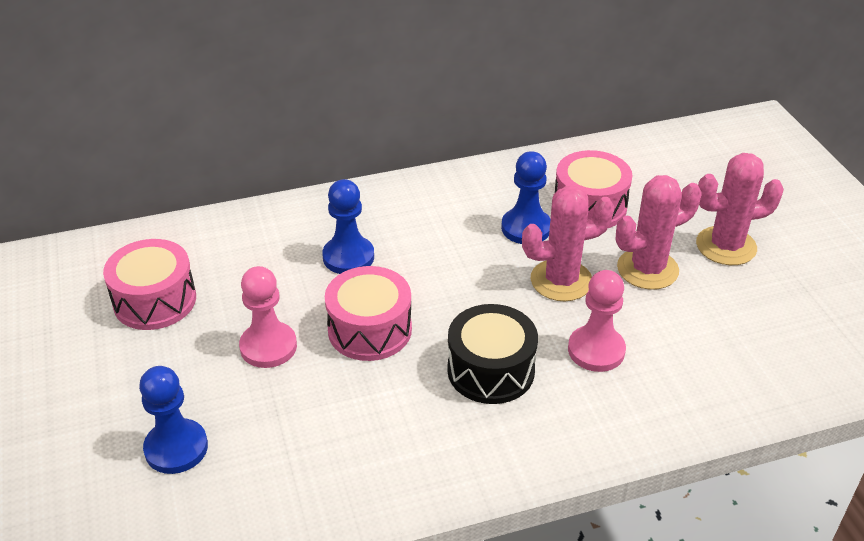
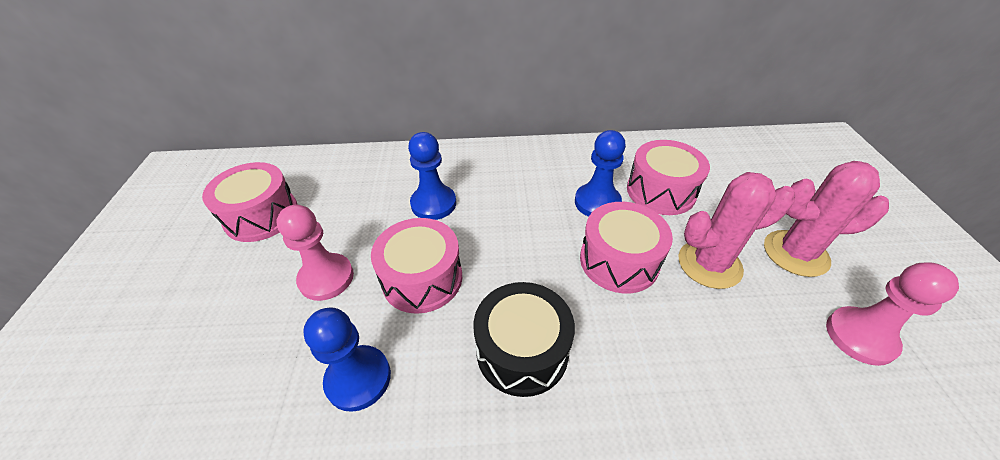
camera: 15 degrees right, 5 degrees up
blue pawn [139,366,208,474] -> blue pawn moved to [303,307,391,412]
pink cactus [522,186,614,301] -> pink drum [580,202,673,293]
pink pawn [568,270,626,372] -> pink pawn moved to [826,262,959,366]

